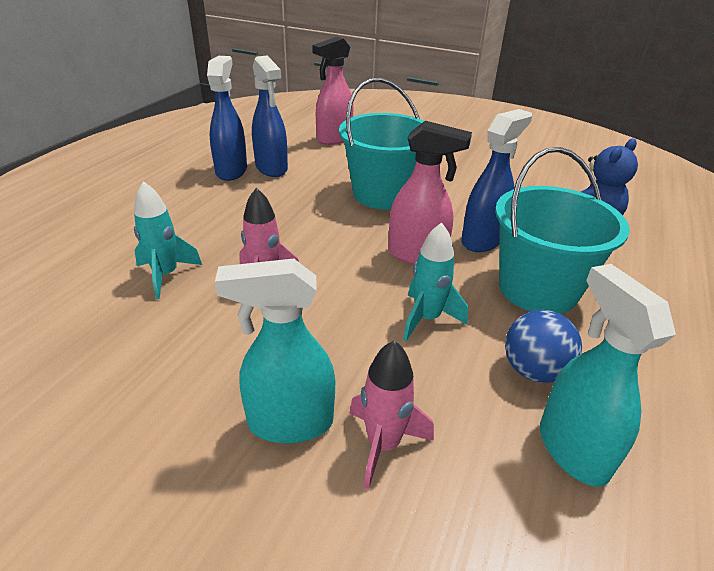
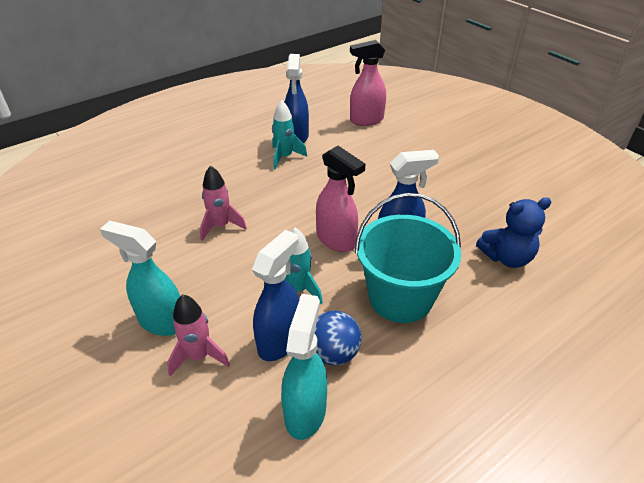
camera: 30 degrees right, 5 degrees up
turquoise rocket [134,181,202,299] -> turquoise rocket moved to [272,100,307,169]
blue spray bottle [207,56,247,181] -> blue spray bottle moved to [252,230,300,361]
turquoise bucket [339,78,424,209] -> none

